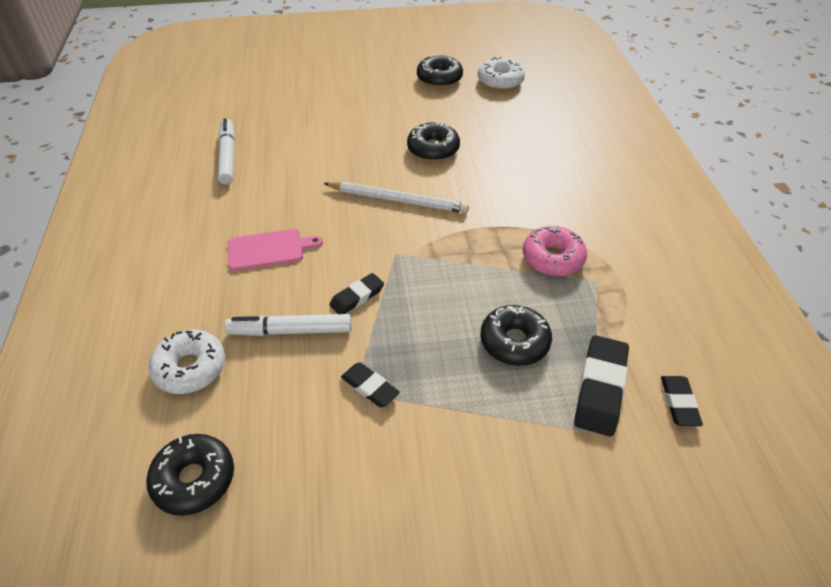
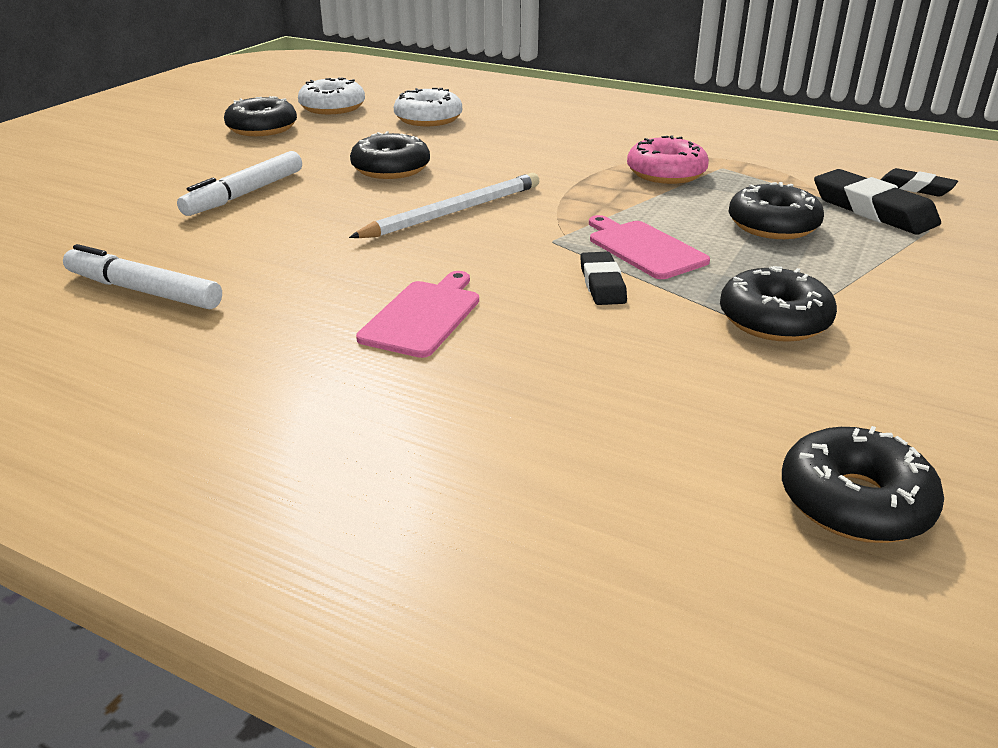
camera: 55 degrees left, 15 degrees down
white donut [148,330,225,394] -> white donut moved to [394,88,462,126]
white marker [225,314,352,336] -> white marker moved to [177,151,302,216]
black eraser [341,362,400,407] -> black donut [720,266,837,342]
none -> pink cutting board [589,215,710,279]

